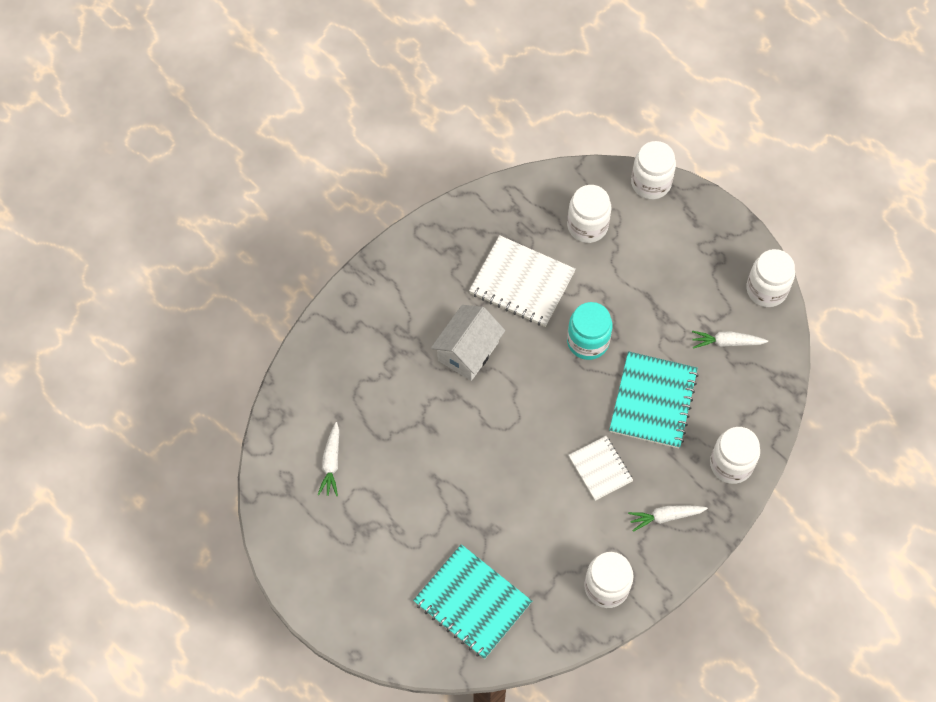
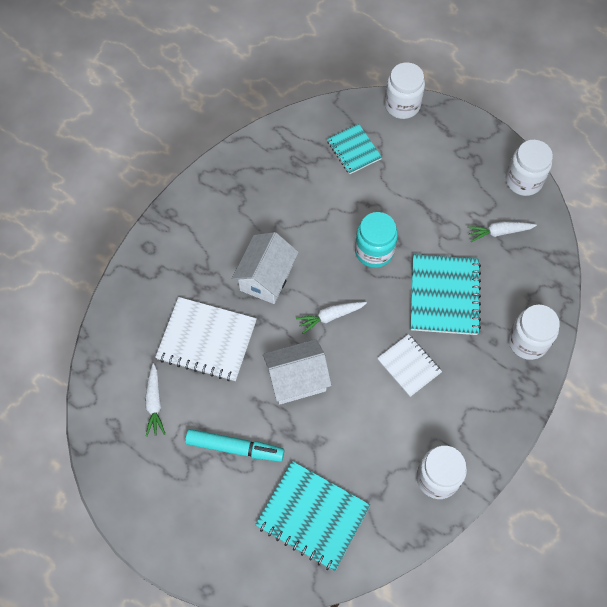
camera: 10 degrees left, 0 degrees up
white notebook [469,235,576,327] -> white notebook moved to [155,297,257,381]
white jar [567,185,611,243] -> turquoise notebook [327,124,382,174]
white carrot [628,505,708,532] -> white carrot moved to [296,302,367,334]
none -> turquoise marker [185,429,284,462]
none -> white house [263,339,332,405]

